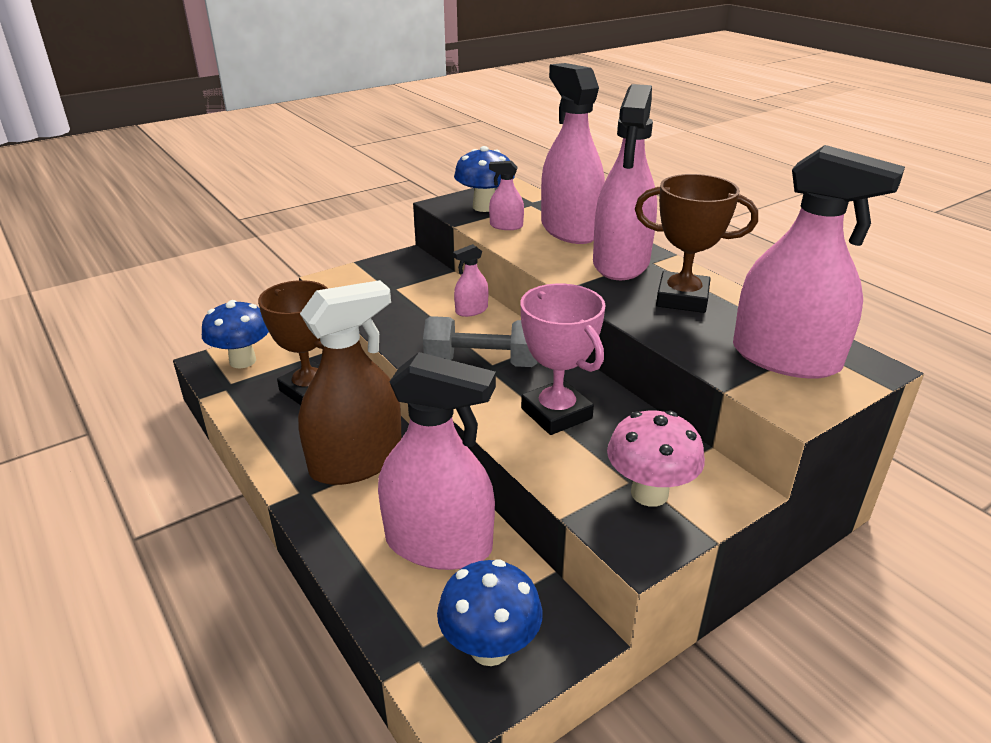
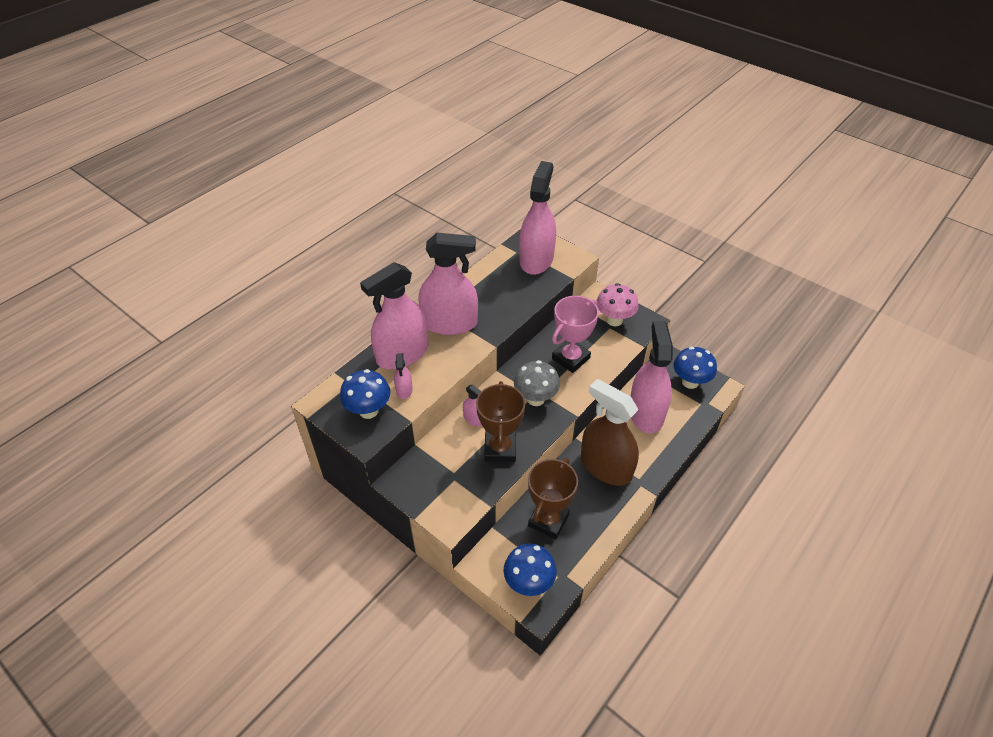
camera: 105 degrees left, 15 degrees up
grey dumbbell [423,316,538,367] -> grey mushroom [514,360,560,406]
brown trophy [635,174,758,313] -> brown trophy moved to [476,381,525,462]

